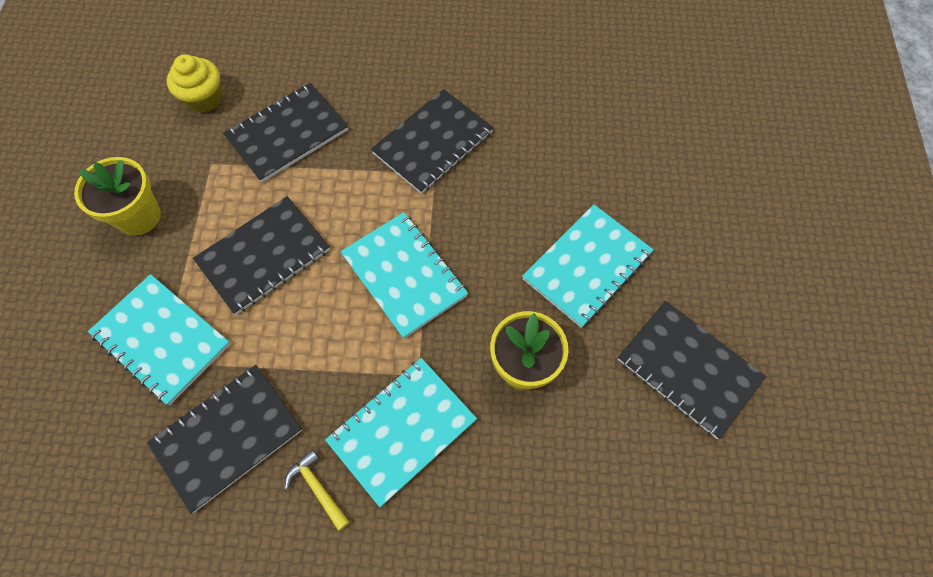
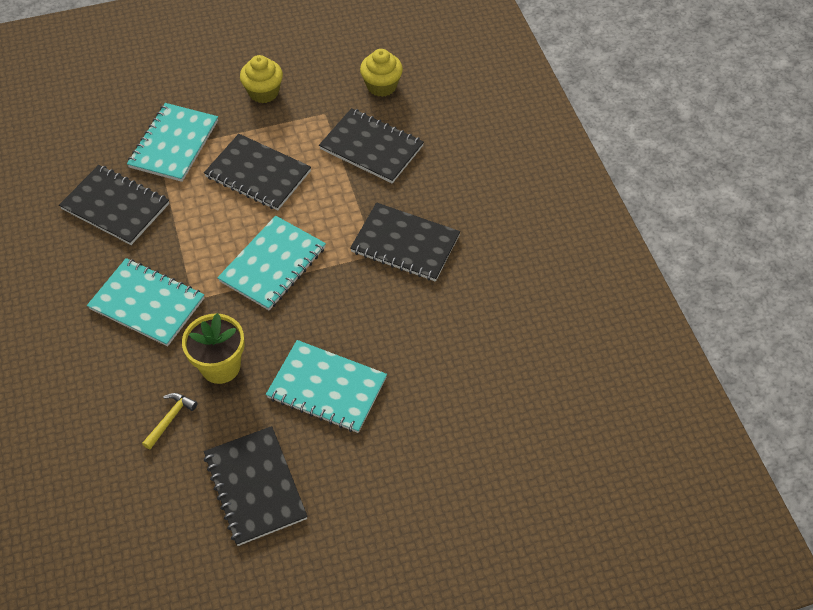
camera: 70 degrees right, 10 degrees down
yellow flower pot [74,157,161,236] -> yellow cupcake [240,55,283,103]
yellow hammer [285,449,349,531] -> yellow hammer moved to [142,393,198,450]
black notebook [618,301,766,439] -> black notebook turned 45 degrees counterclockwise [204,426,308,546]

